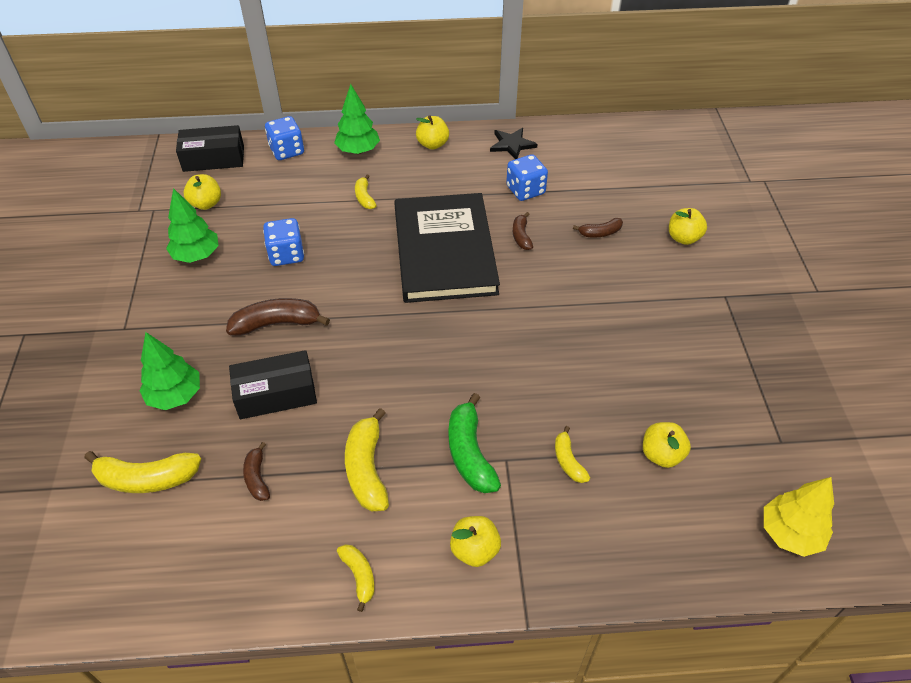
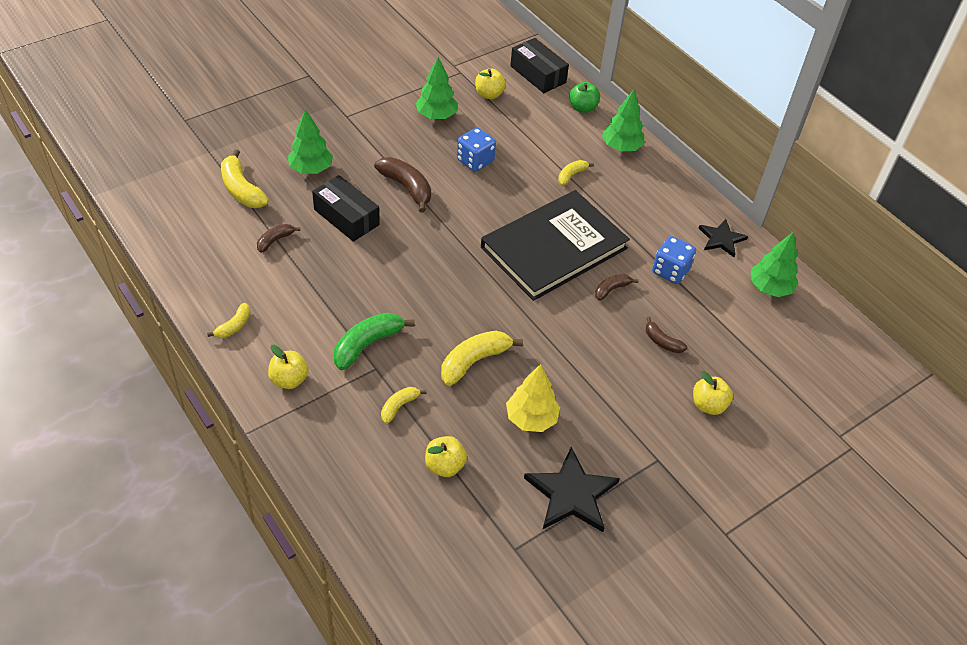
camera: 55 degrees right, 0 degrees up
blue dice [265,116,304,160] -> green apple [569,82,600,113]
yellow banana [345,408,389,511] -> yellow banana moved to [441,331,523,386]
yellow apple [416,115,449,149] -> none
yellow tree [764,477,834,557] -> yellow tree moved to [506,364,560,432]
none -> black star [524,447,620,532]
none -> green tree [751,232,798,297]

